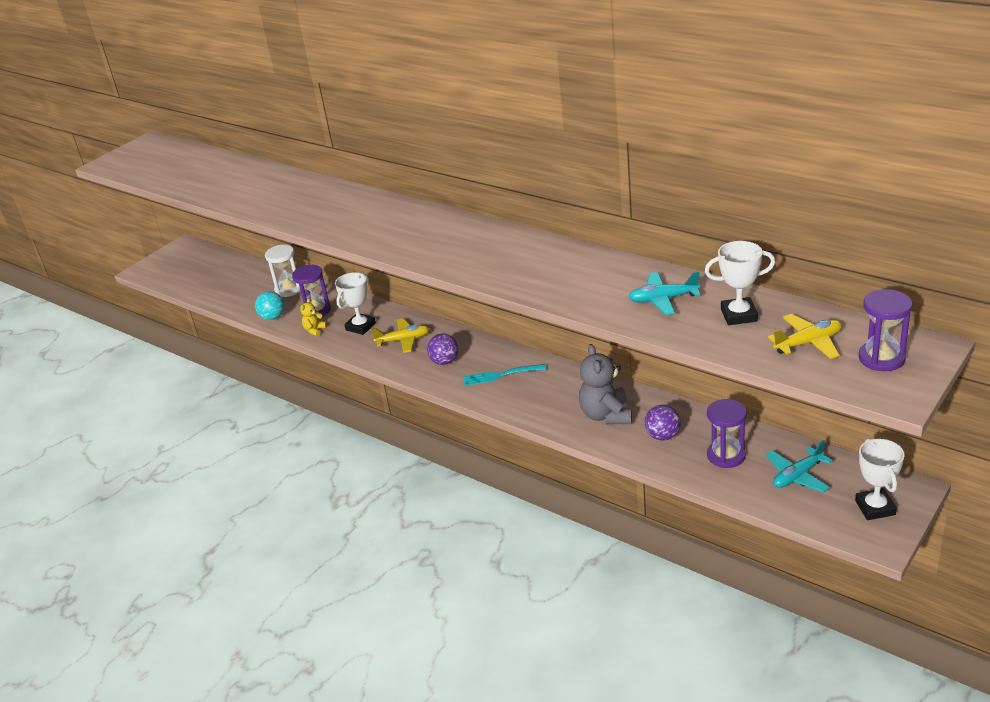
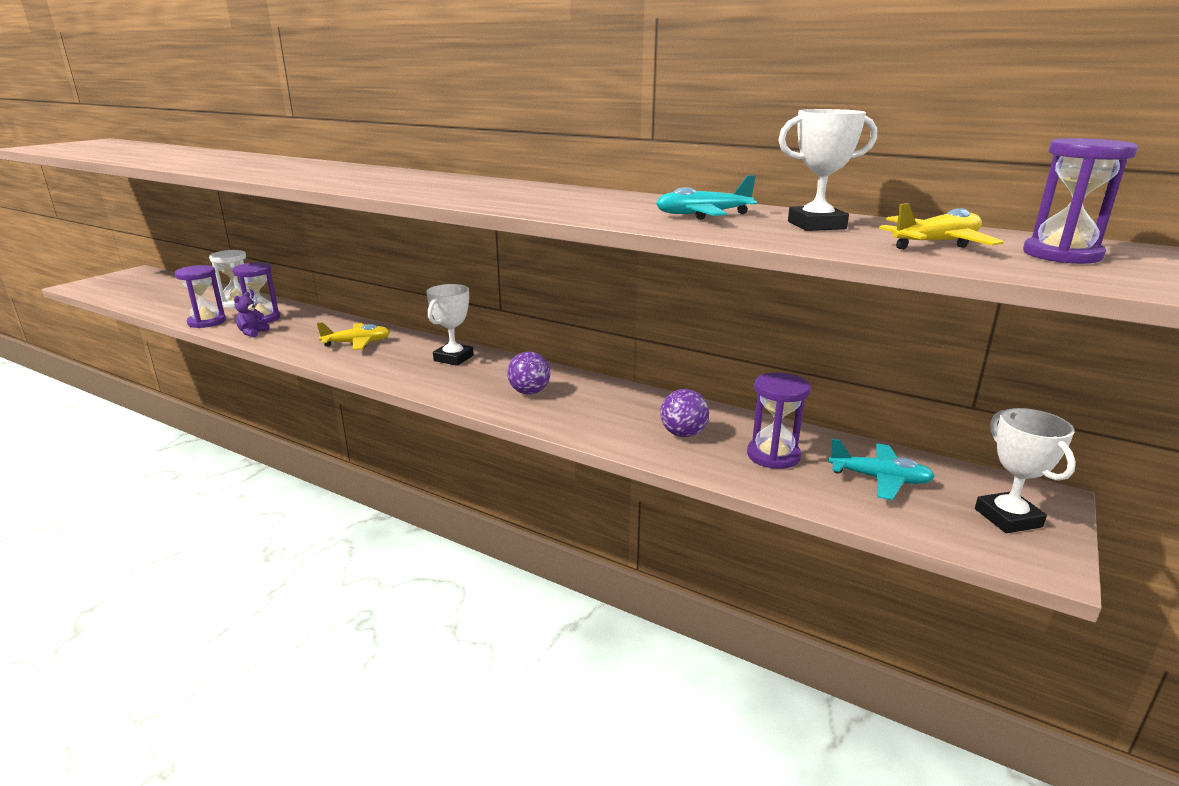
camera: 10 degrees left, 10 degrees down
turquoise ball [255,291,284,320] -> purple hourglass [175,265,226,328]
yellow teddy bear [300,298,327,336] -> purple teddy bear [234,292,269,337]
white trophy [335,272,376,335] -> white trophy moved to [426,284,474,366]
purple ball [427,333,458,365] -> purple ball moved to [507,352,550,395]
turquoise fork [463,364,546,386] -> none
grey teddy bear [579,344,632,424] -> none
turquoise plane [766,440,833,493] -> turquoise plane turned 120 degrees counterclockwise [828,439,935,500]

